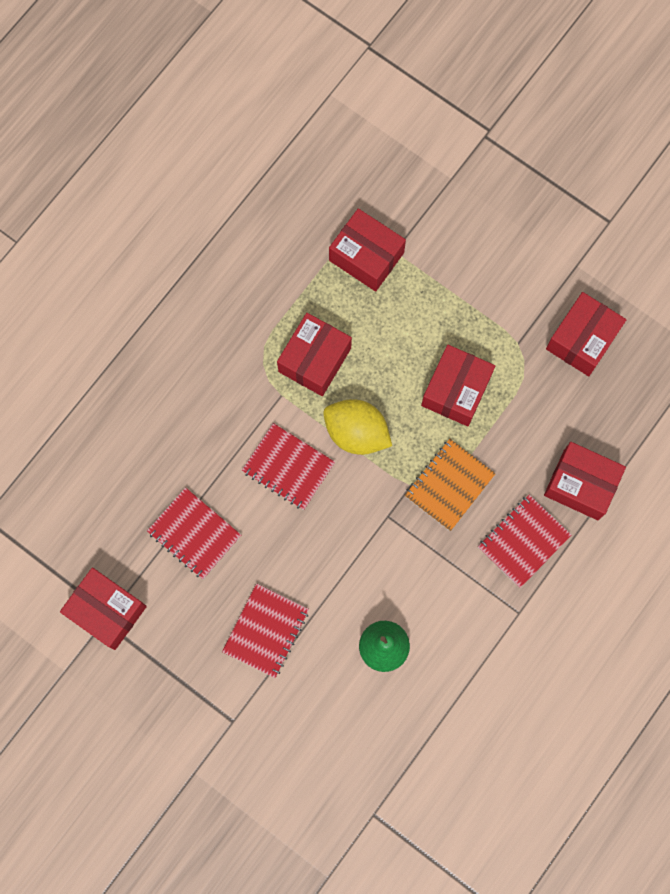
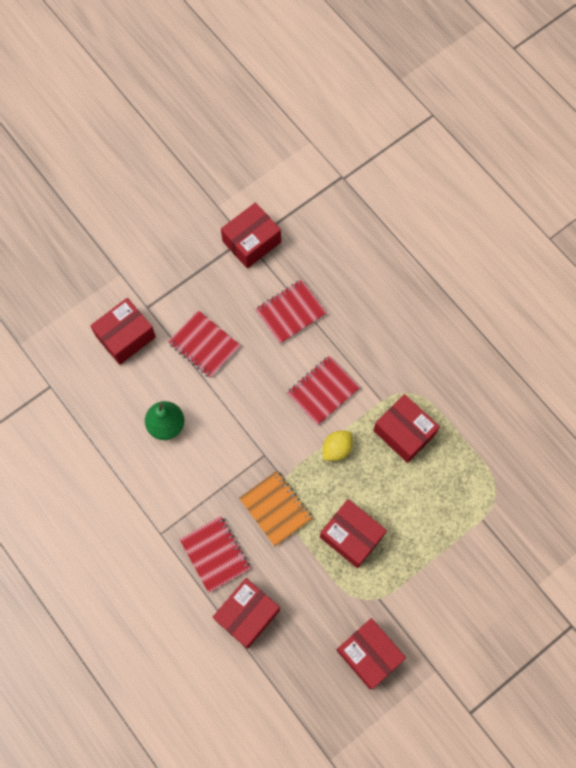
camera: 105 degrees right, 5 degrees down
yellow lemon [323,399,392,455] -> yellow lemon [323,431,353,461], size x0.64
red box [329,208,406,291] -> red box moved to [90,298,156,365]

